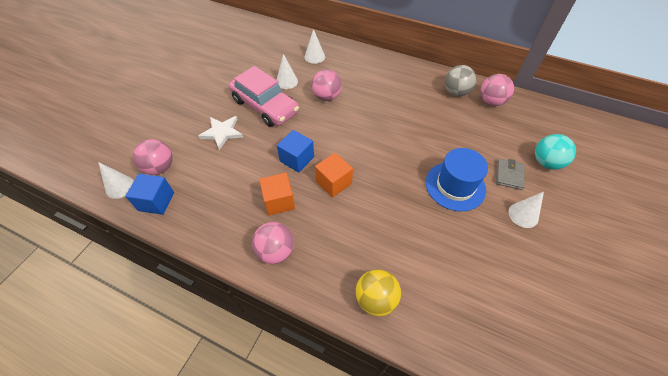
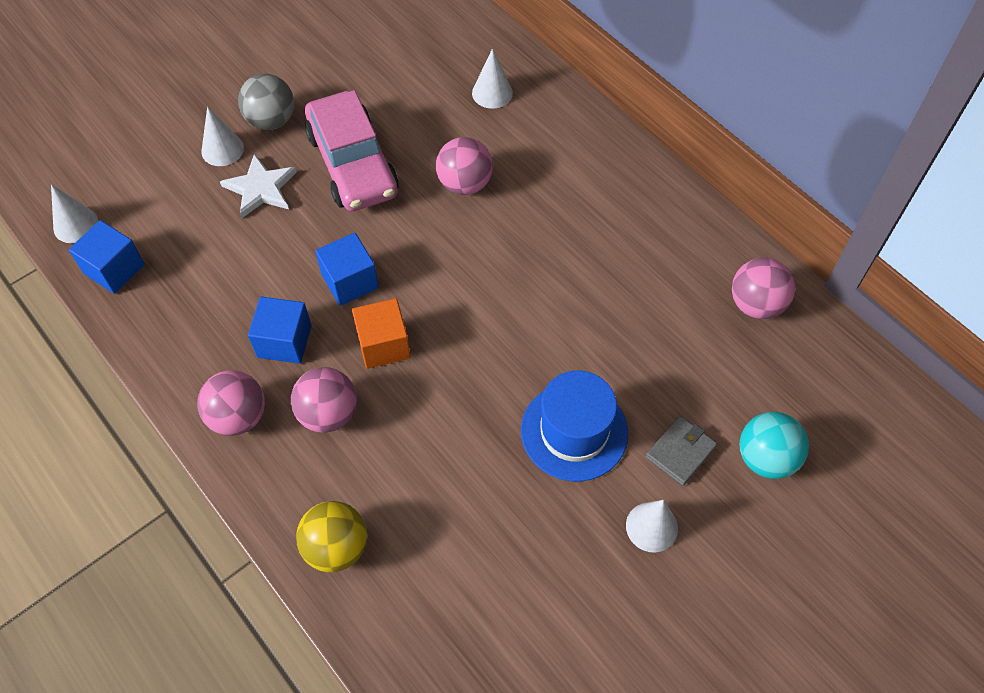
camera: 25 degrees right, 5 degrees up
pink ball [133,139,173,175] -> pink ball moved to [291,367,357,433]
orange cube [259,173,295,216] -> blue cube [248,297,312,364]
white cone [277,54,298,89] -> white cone moved to [201,107,244,166]
grey ball [445,65,476,97] -> grey ball moved to [238,74,294,130]

